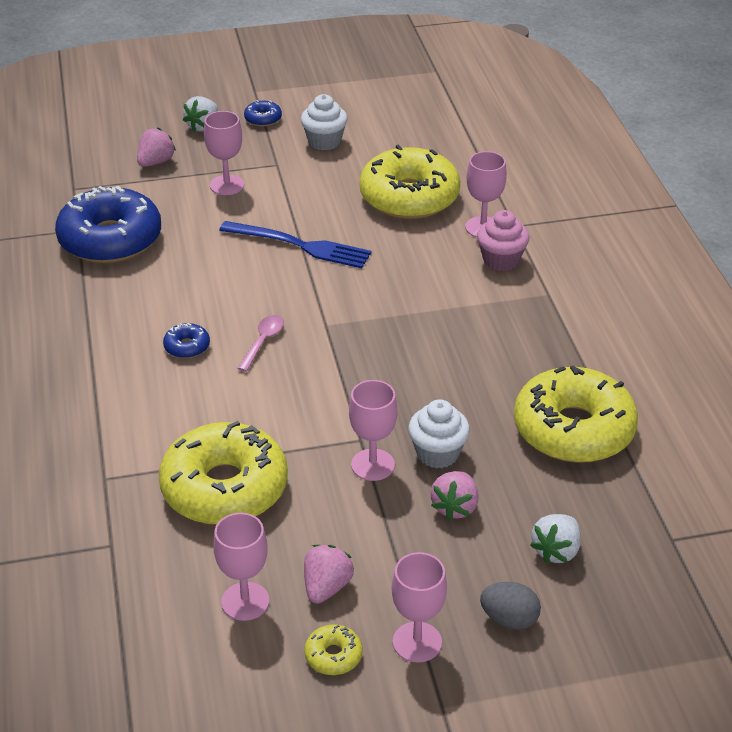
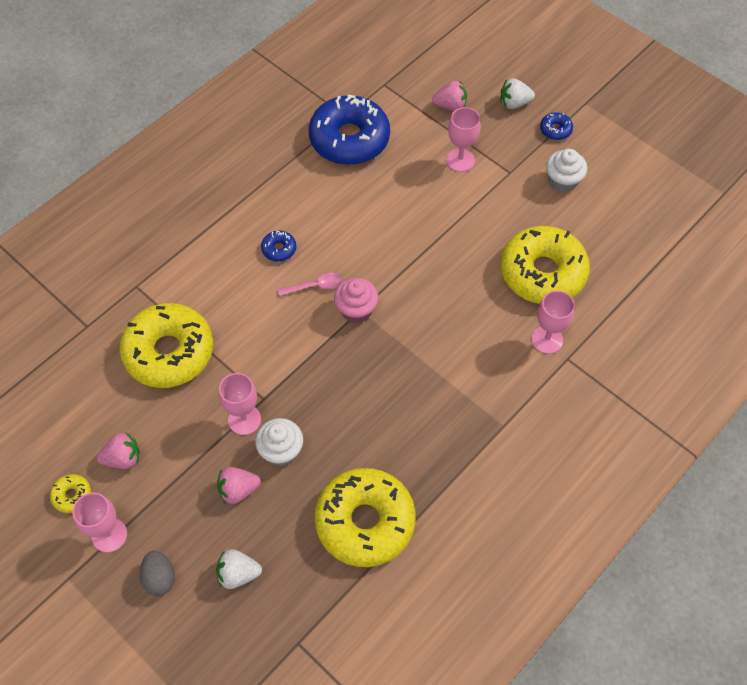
camera: 55 degrees right, 20 degrees up
pink goblet [213,513,269,621] -> none
blue fork [219,221,372,268] -> none
pink cupcake [477,210,529,271] -> pink cupcake moved to [334,278,378,323]

